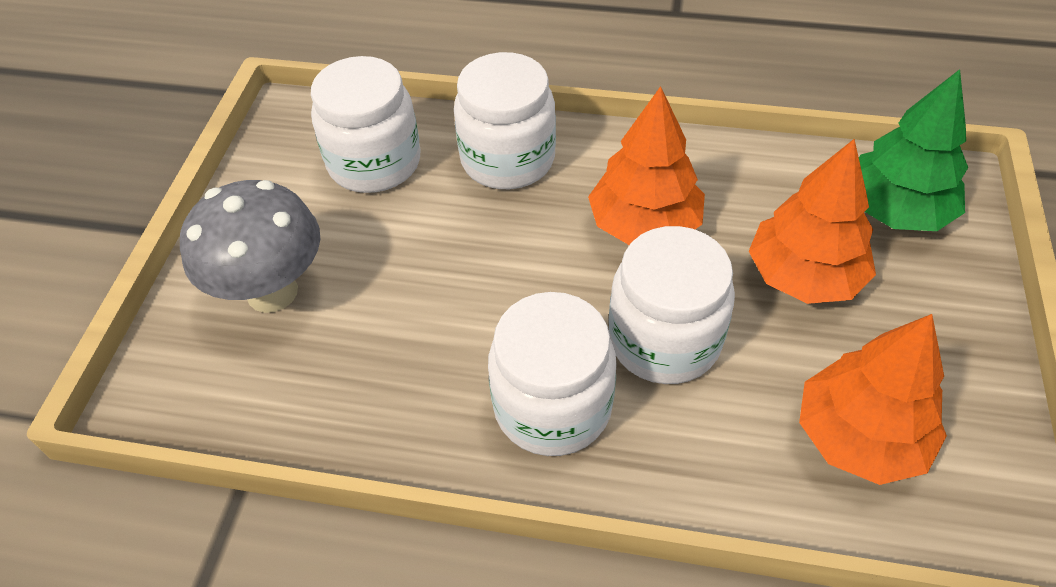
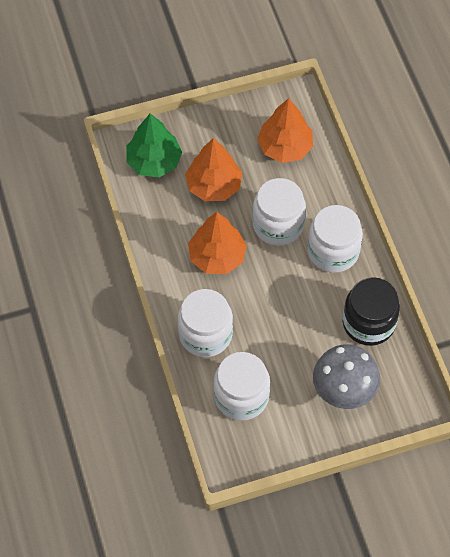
camera: 120 degrees left, 10 degrees up
none -> black jar [343,277,400,346]

